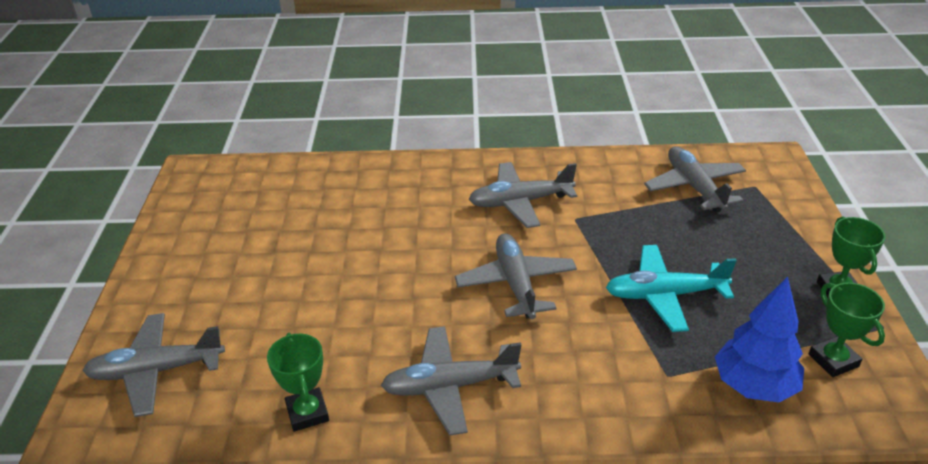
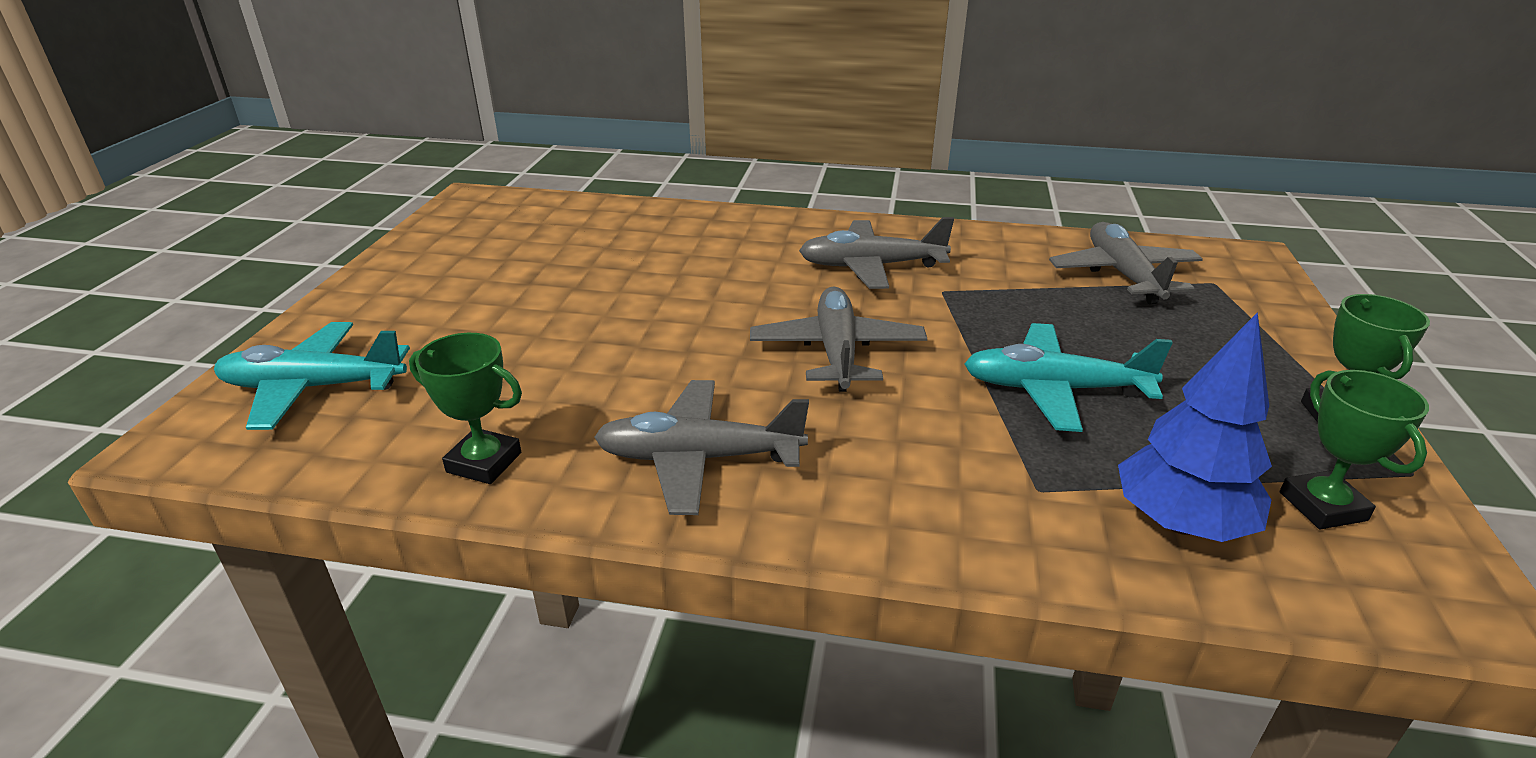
camera: 10 degrees right, 5 degrees down
grey plane [82,313,225,417] -> turquoise plane [214,322,410,430]
green trophy [267,333,329,432] -> green trophy turned 60 degrees counterclockwise [409,333,522,484]

